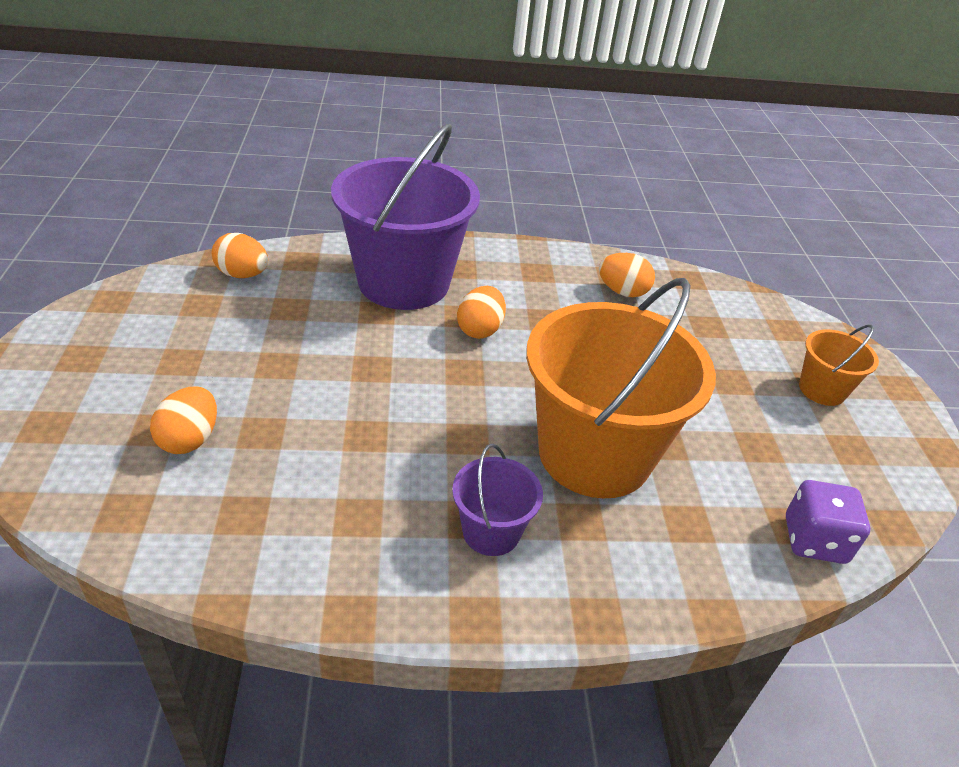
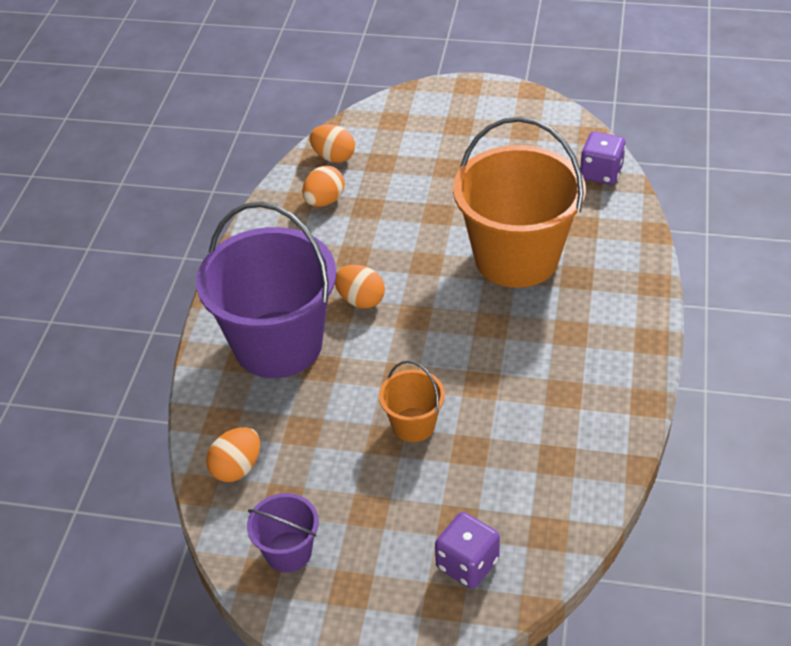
camera: 70 degrees left, 5 degrees up
orange egg [150,386,217,454] -> orange egg moved to [310,125,355,163]
purple bucket [452,444,543,556] -> purple bucket moved to [247,493,319,572]
orange bucket [799,324,879,406] -> orange bucket moved to [379,361,445,442]
none -> purple dice [435,512,500,589]

